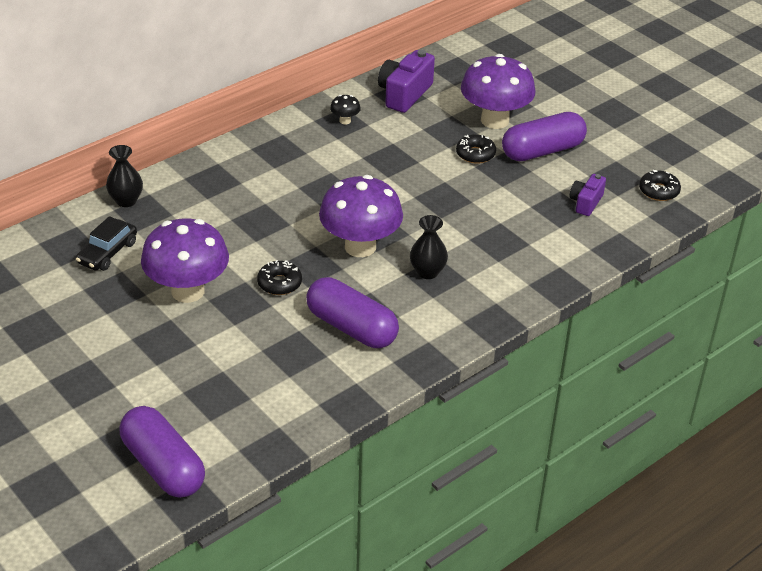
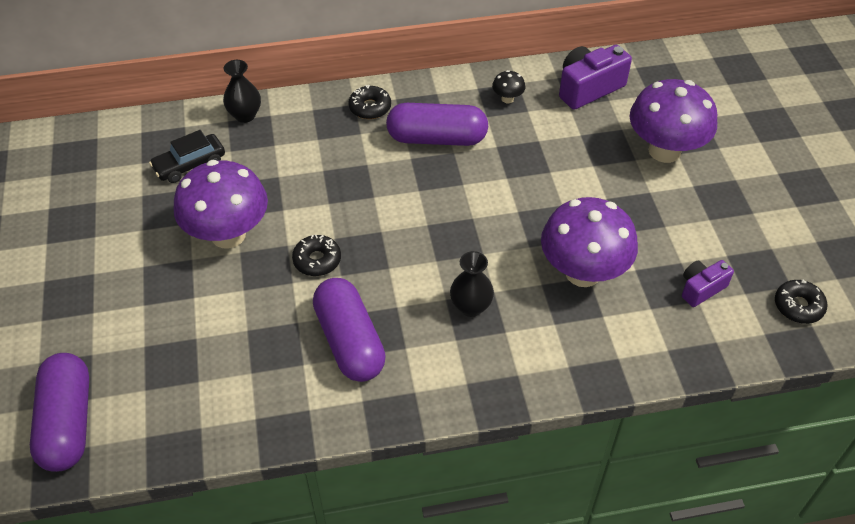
camera: 30 degrees right, 10 degrees up
purple mushroom [319,175,403,257] -> purple mushroom moved to [541,197,638,287]
black donut [456,134,496,164] -> black donut moved to [348,85,391,119]
purple capsule [502,112,587,161] -> purple capsule moved to [386,103,488,146]

